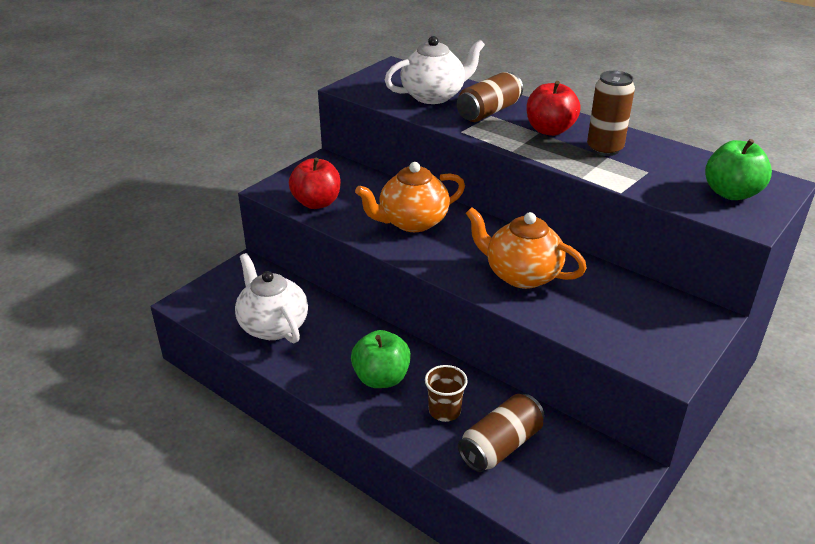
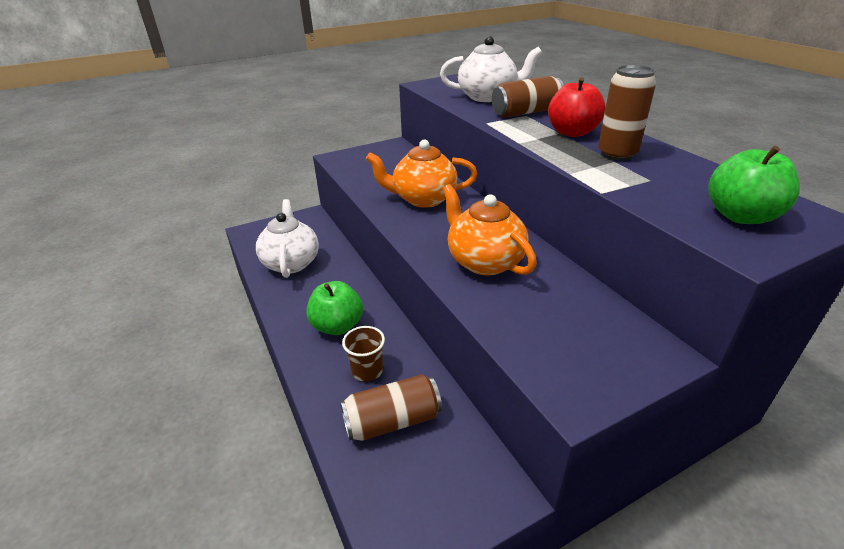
camera: 25 degrees right, 0 degrees up
red apple [289,158,341,209] -> none

